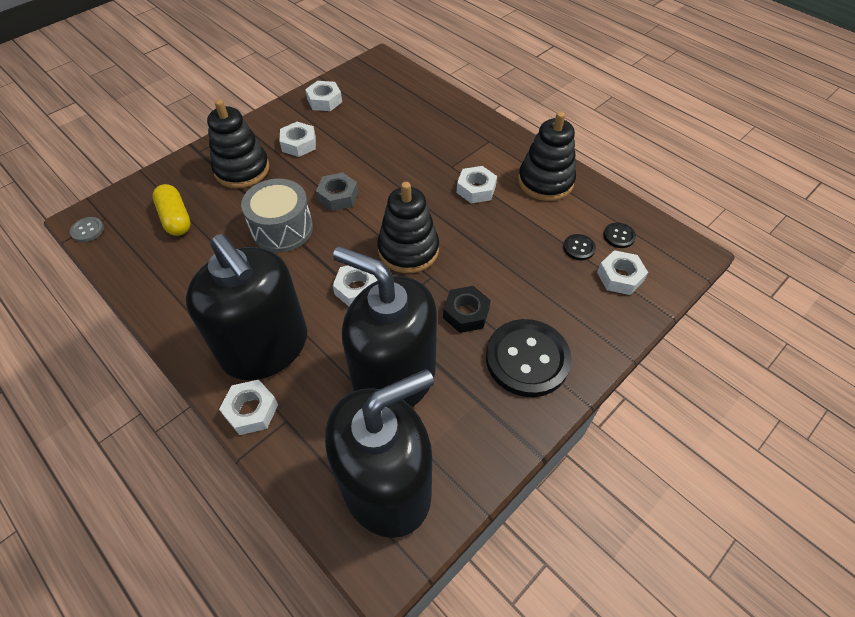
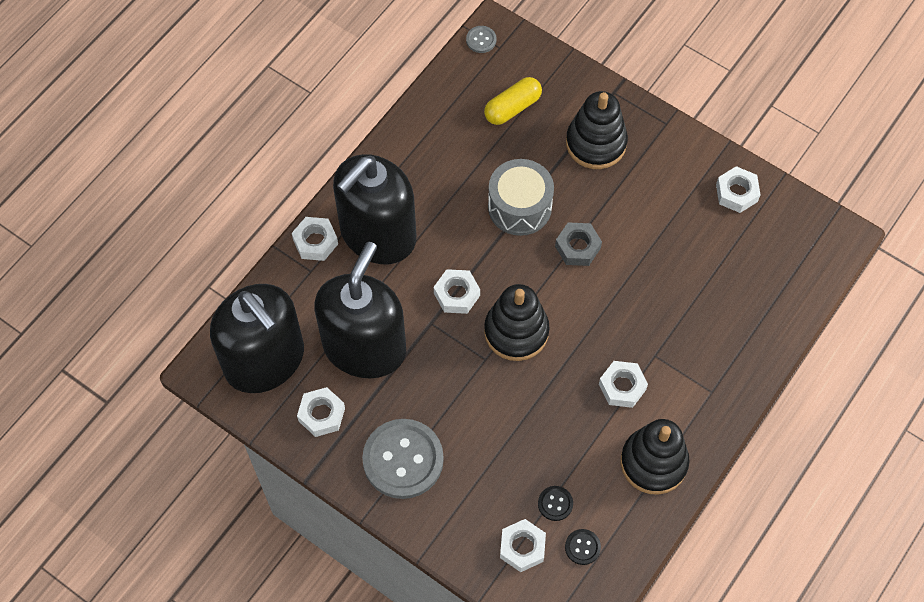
camera: 80 degrees right, 10 degrees up
white nut [280,122,316,157] -> white nut moved to [297,387,345,437]
black nut [443,286,491,333] -> none
black button [486,319,572,397] -> grey button [362,419,444,499]

